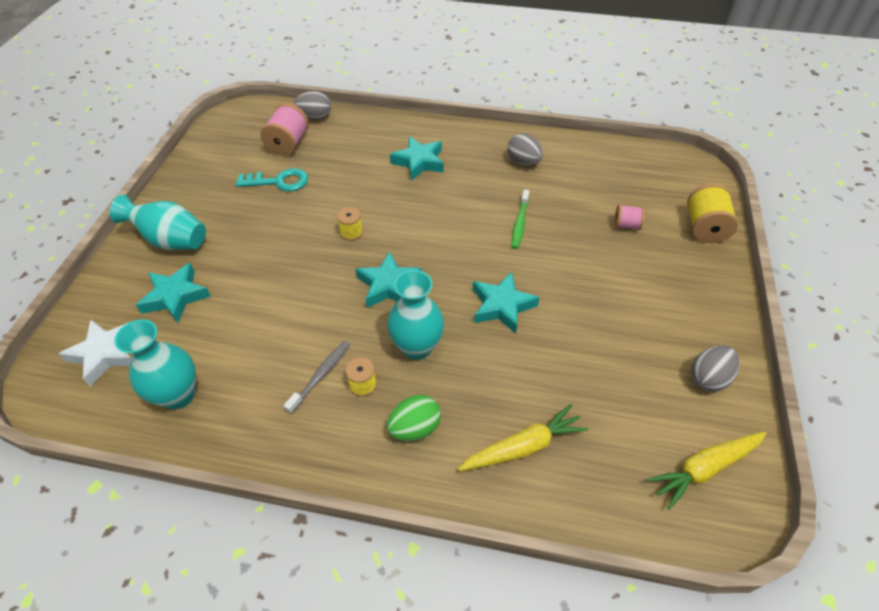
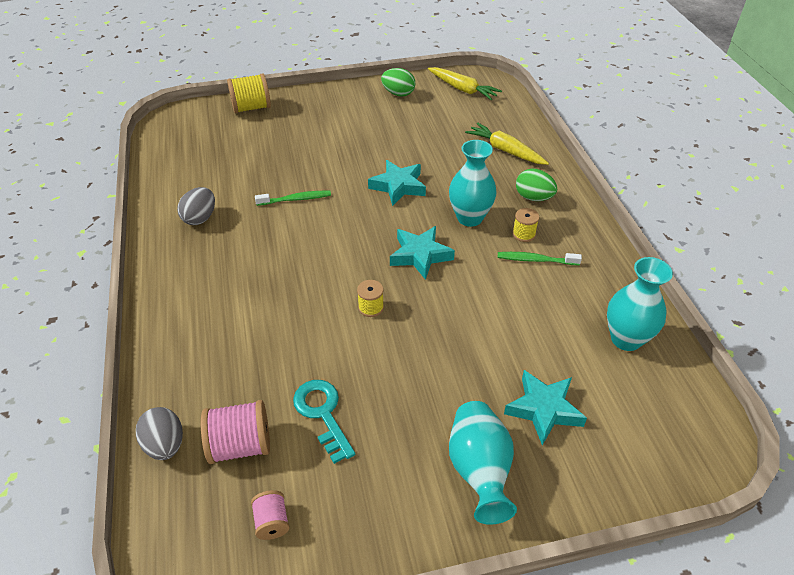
camera: 115 degrees left, 5 degrees down
white star [59,320,132,387] -> none
grey toothbrush [284,341,351,414] -> green toothbrush [498,252,582,265]
turquoise star [390,136,444,181] -> none
pink spool [614,205,645,230] -> pink spool moved to [251,490,290,540]
grey egg [691,345,740,392] -> green egg [381,68,415,96]

